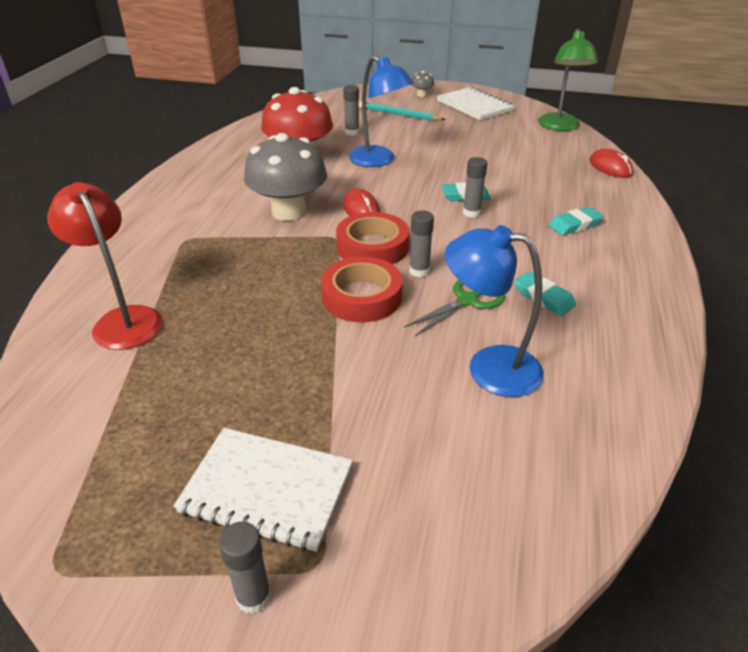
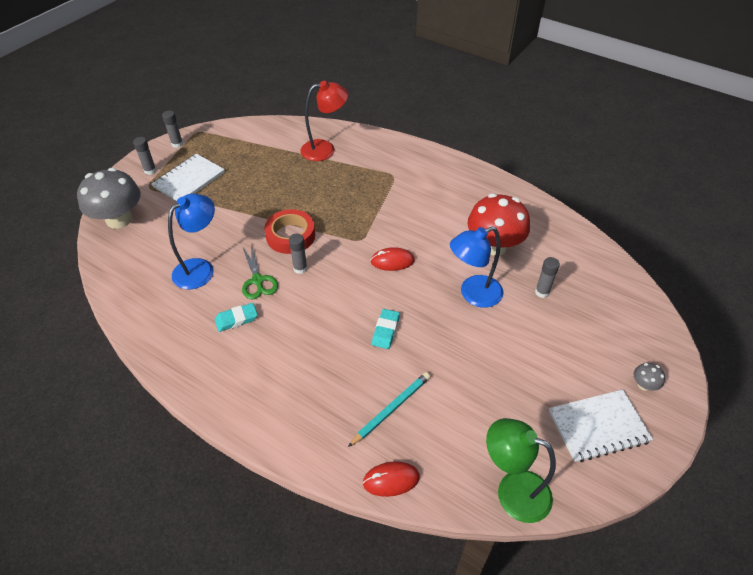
camera: 110 degrees right, 10 degrees up
grey mushroom [244,133,327,221] -> grey mushroom moved to [77,168,141,229]
red tape [336,212,409,265] -> none
turquoise pencil [359,102,446,121] -> turquoise pencil moved to [348,372,430,447]
grey glue stick [463,157,487,217] -> grey glue stick moved to [162,111,183,148]
turquoise eraser [548,207,604,236] -> none

